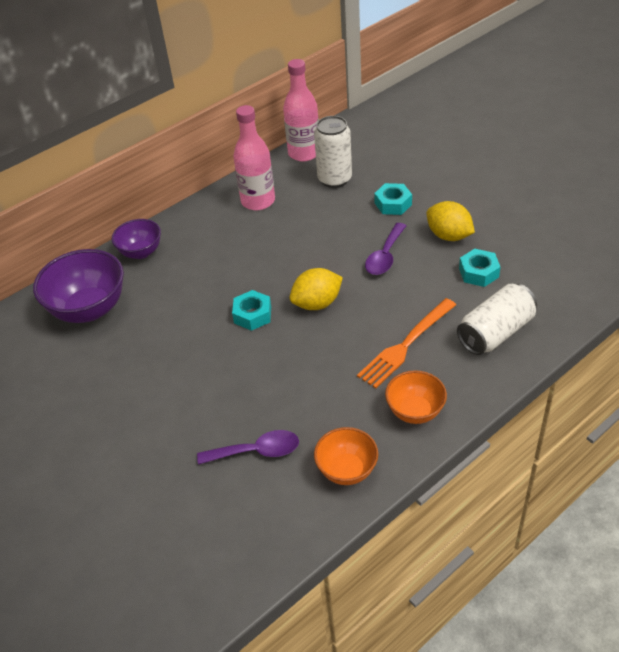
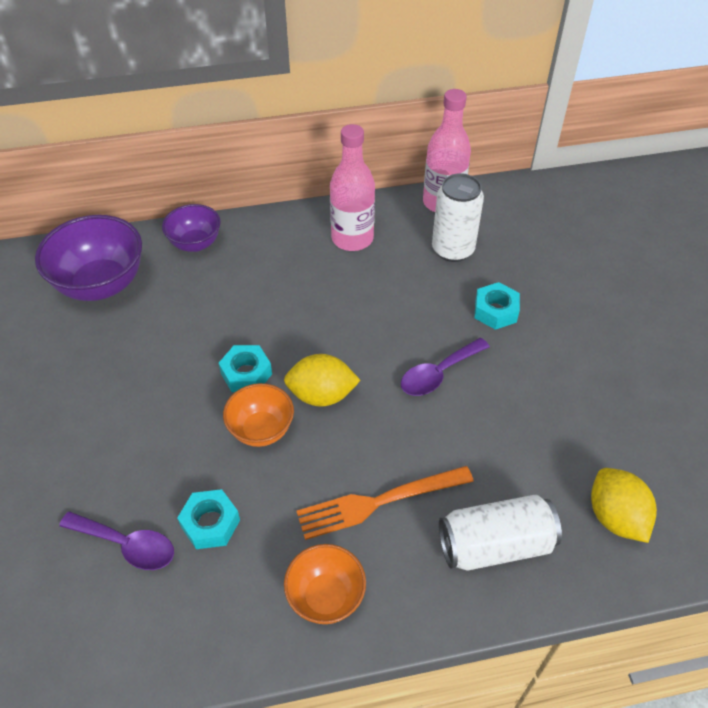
camera: 25 degrees right, 5 degrees up
orange bowl [314,427,378,485] -> orange bowl moved to [223,383,294,447]
yellow lemon [426,201,475,241] -> yellow lemon moved to [591,468,657,543]
turquoise nut [459,249,500,287] -> turquoise nut moved to [177,489,240,549]

